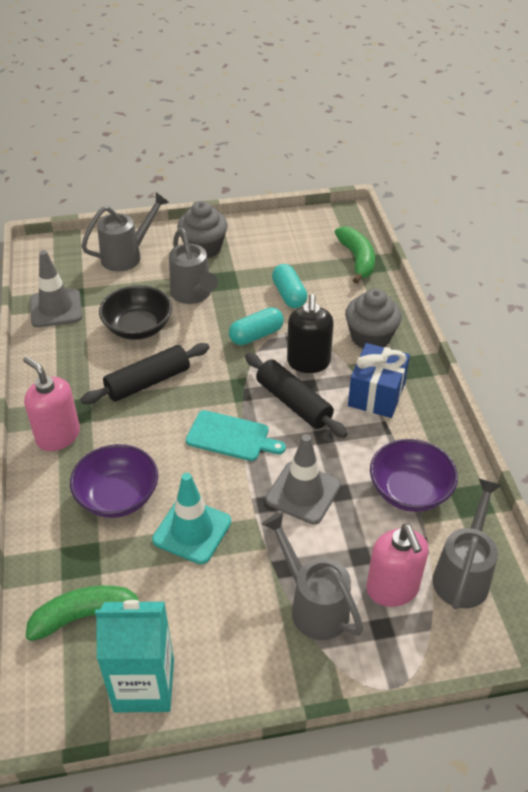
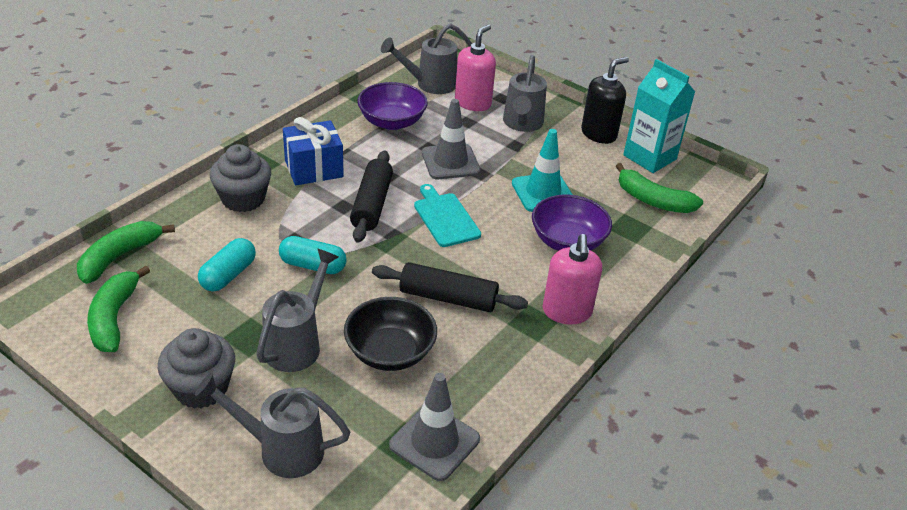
camera: 135 degrees left, 5 degrees down
black soap dispenser [287,294,334,373] -> black soap dispenser moved to [581,57,629,144]
none -> green banana [87,266,150,352]

